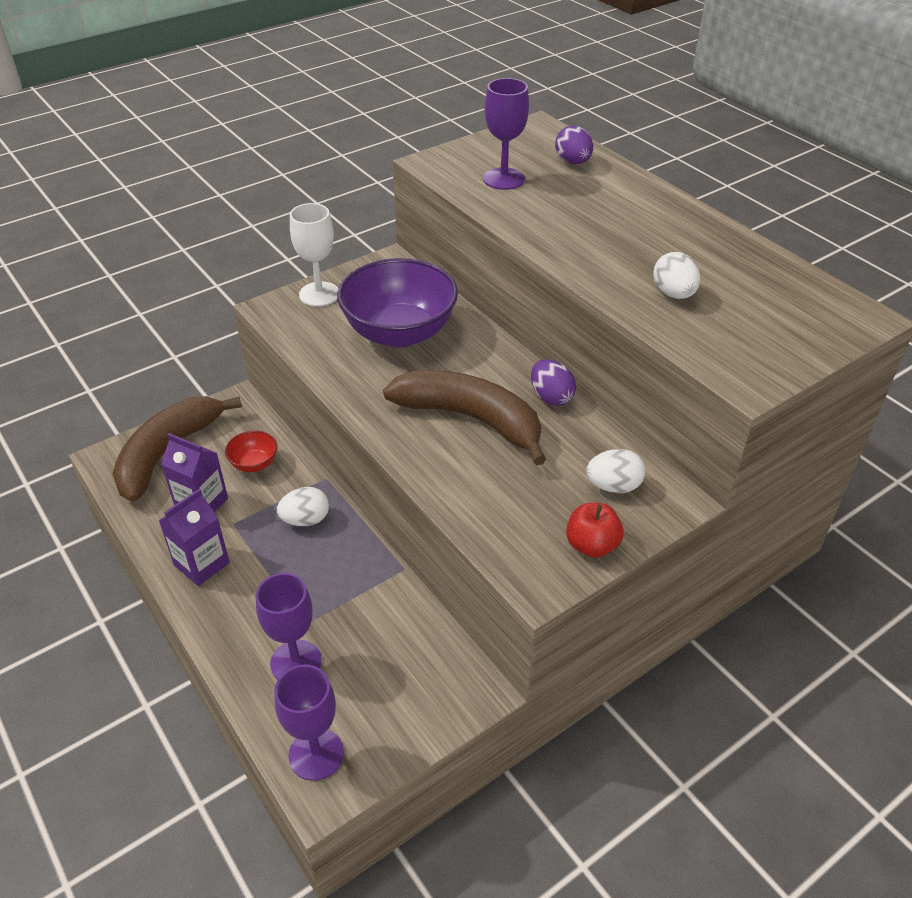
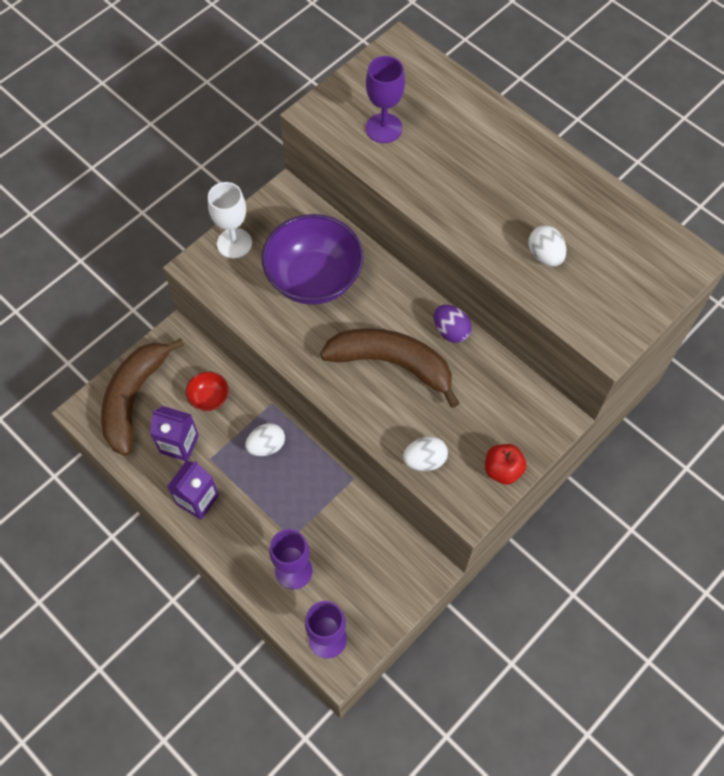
camera: 10 degrees left, 20 degrees up
purple egg [555,125,593,164] -> none
white egg [586,449,646,493] -> white egg moved to [403,436,448,471]

